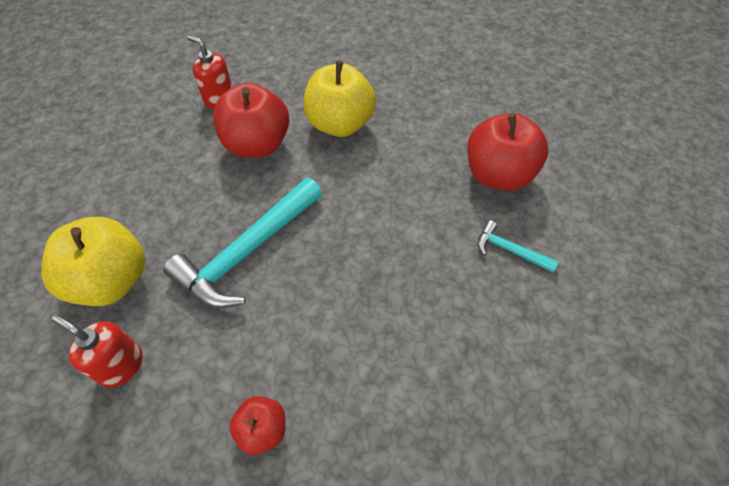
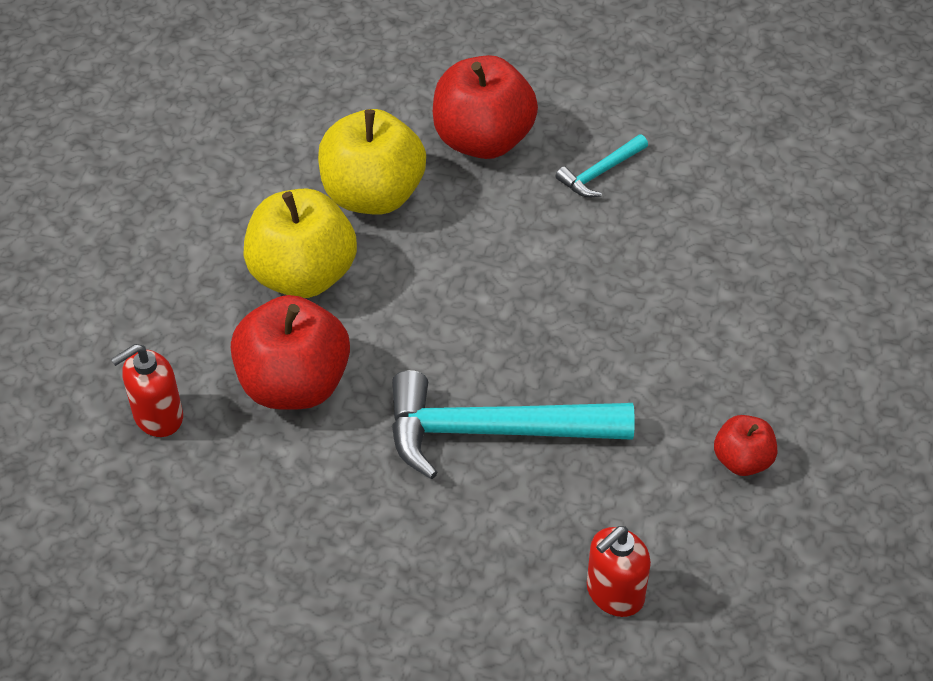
camera: 70 degrees left, 5 degrees down
yellow apple [41,217,145,306] -> yellow apple moved to [318,109,426,215]
turquoise hammer [163,178,322,309] -> turquoise hammer turned 120 degrees clockwise [392,370,635,479]

